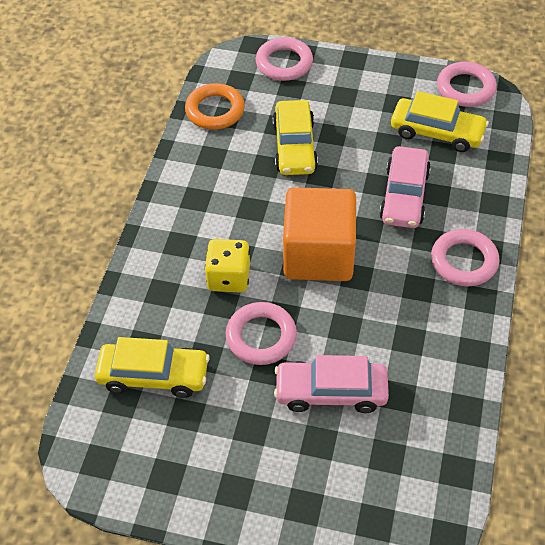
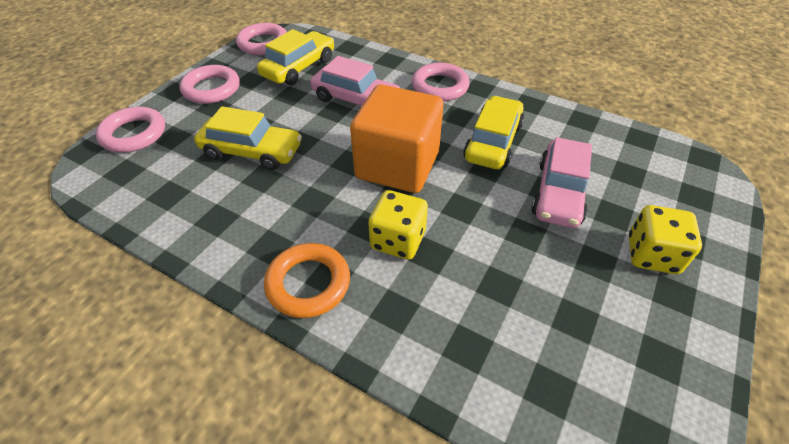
camera: 75 degrees left, 5 degrees down
yellow car [95,337,210,398] -> yellow car moved to [463,96,524,169]
orange ring [185,83,245,130] -> orange ring moved to [264,243,350,318]
pink ring [226,302,297,365] -> pink ring moved to [179,65,240,104]
none -> yellow dice [629,205,702,274]

